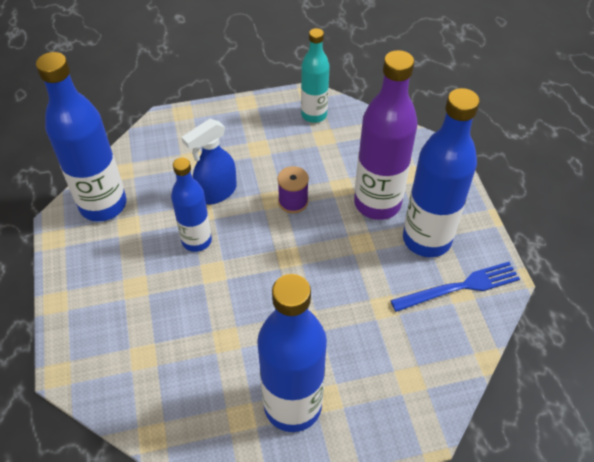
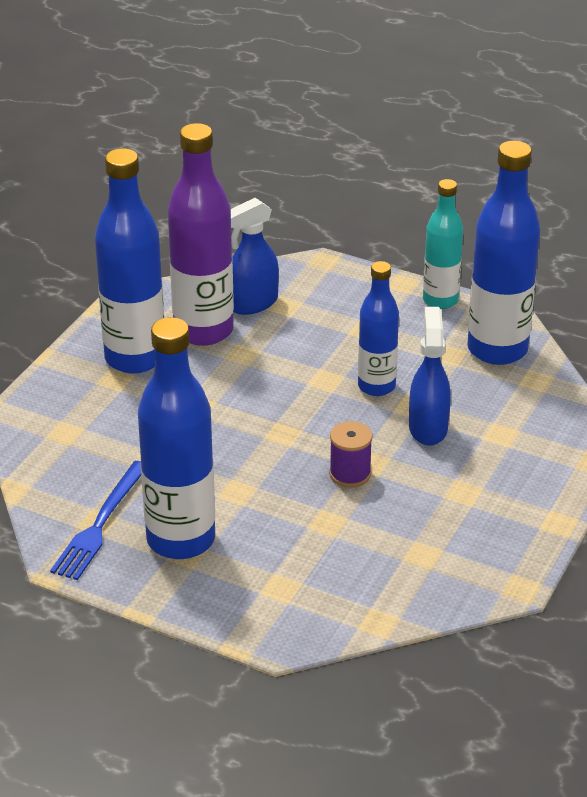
camera: 130 degrees right, 15 degrees down
turquoise bottle [301,28,330,123] -> turquoise bottle moved to [423,179,463,309]
purple bottle [354,50,418,220] -> purple bottle moved to [168,123,234,346]
none -> blue spray bottle [231,198,279,315]

